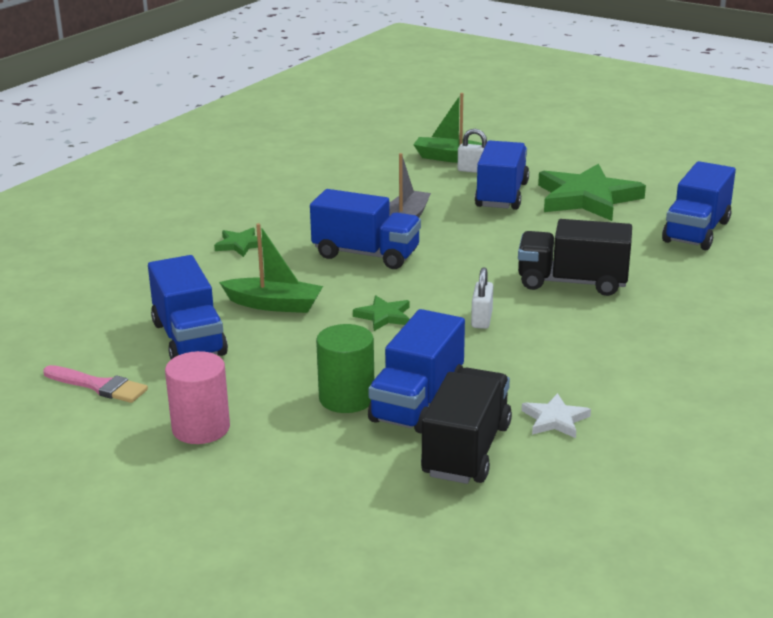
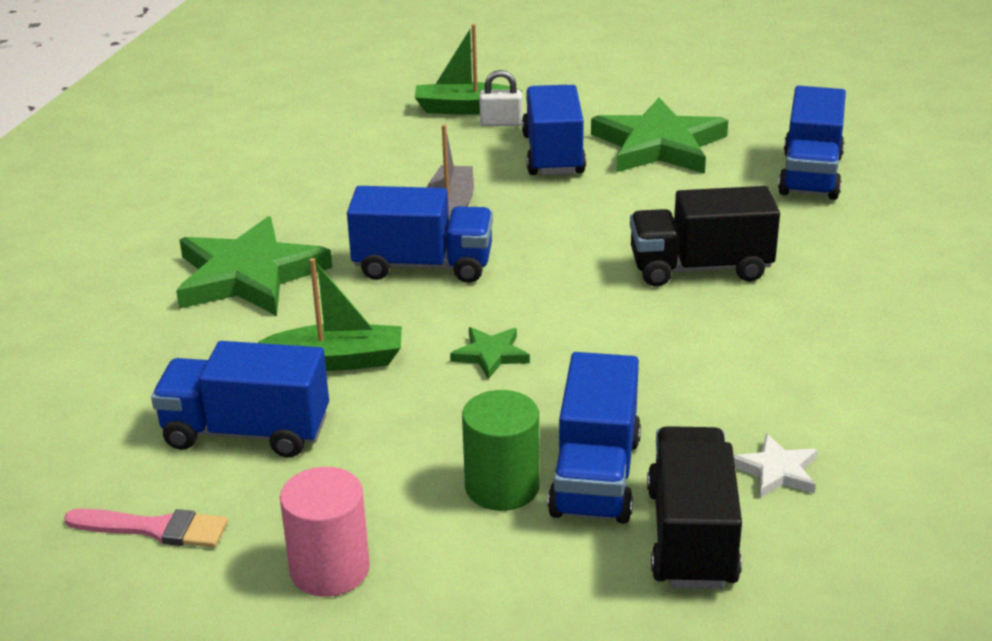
camera: 15 degrees left, 5 degrees up
blue truck [148,255,228,359] -> blue truck turned 135 degrees clockwise [151,341,329,458]
green star [214,228,263,257] -> green star [176,216,332,316], size x2.19
white padlock [471,267,493,329] -> none

